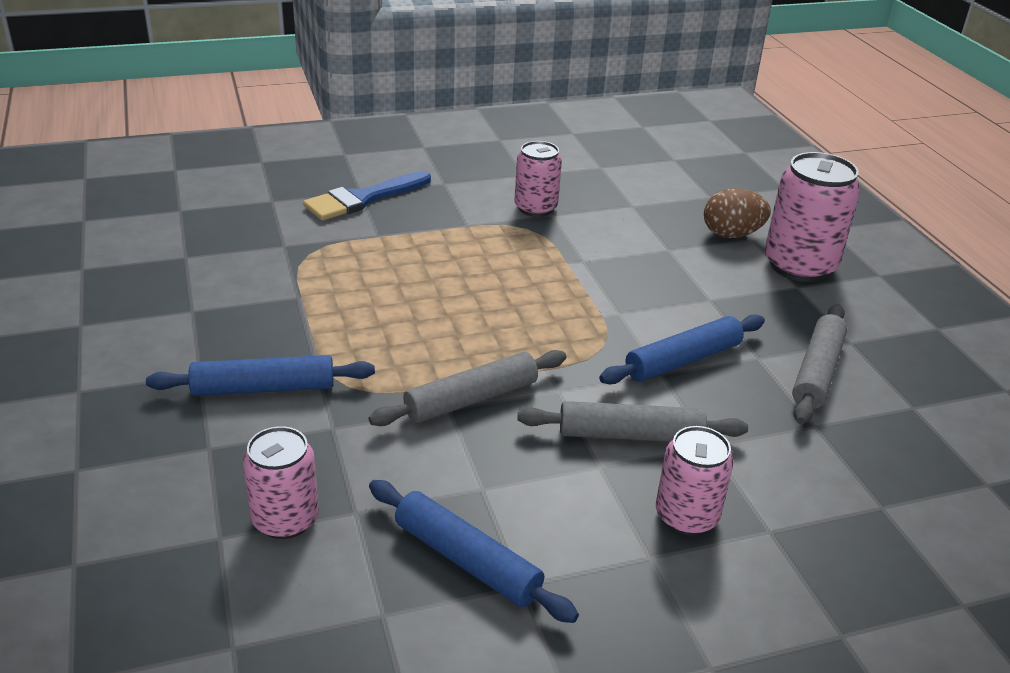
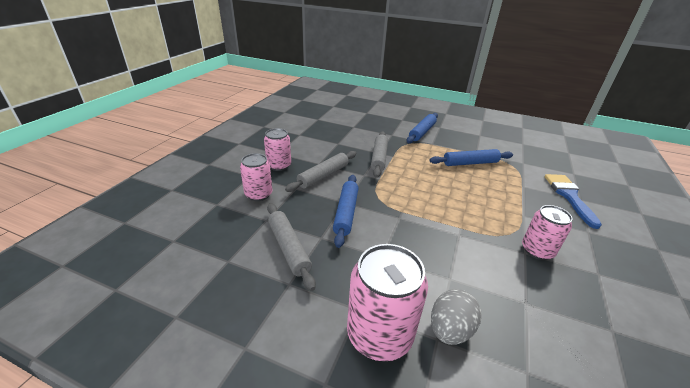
camera: 130 degrees right, 0 degrees up
pink can [243,426,319,539] -> pink can moved to [240,153,273,201]
blue rolling pin [369,480,579,623] -> blue rolling pin moved to [430,149,513,166]
brown egg [704,188,771,238] -> grey egg [431,289,481,345]

